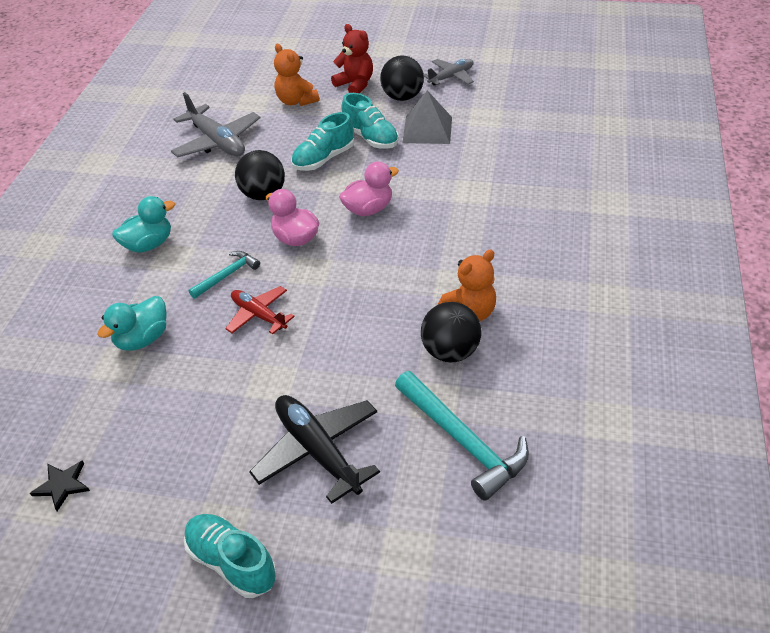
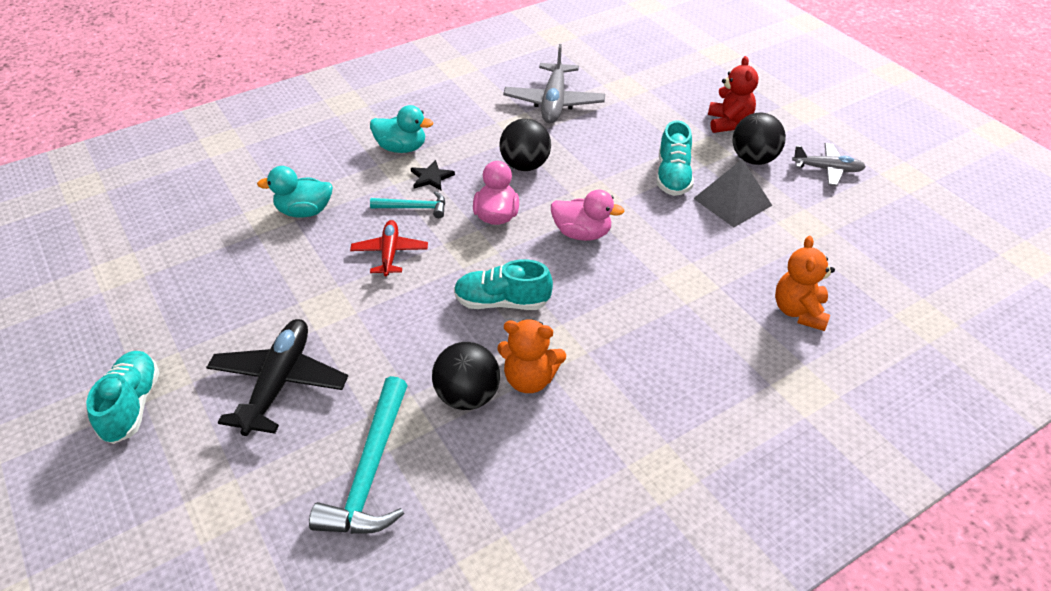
camera: 45 degrees right, 0 degrees up
black star [30,460,90,511] -> black star moved to [411,160,455,191]
orange teddy bear [274,44,319,106] -> orange teddy bear moved to [775,236,835,331]
turquoise shoe [291,112,354,171] -> turquoise shoe moved to [454,259,553,310]

